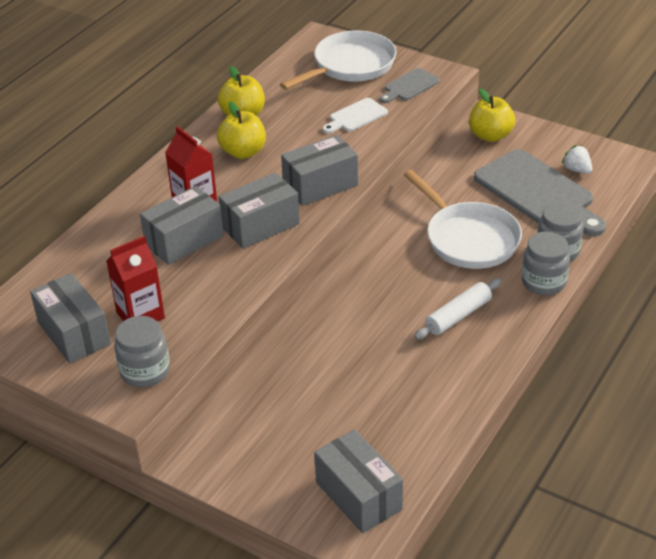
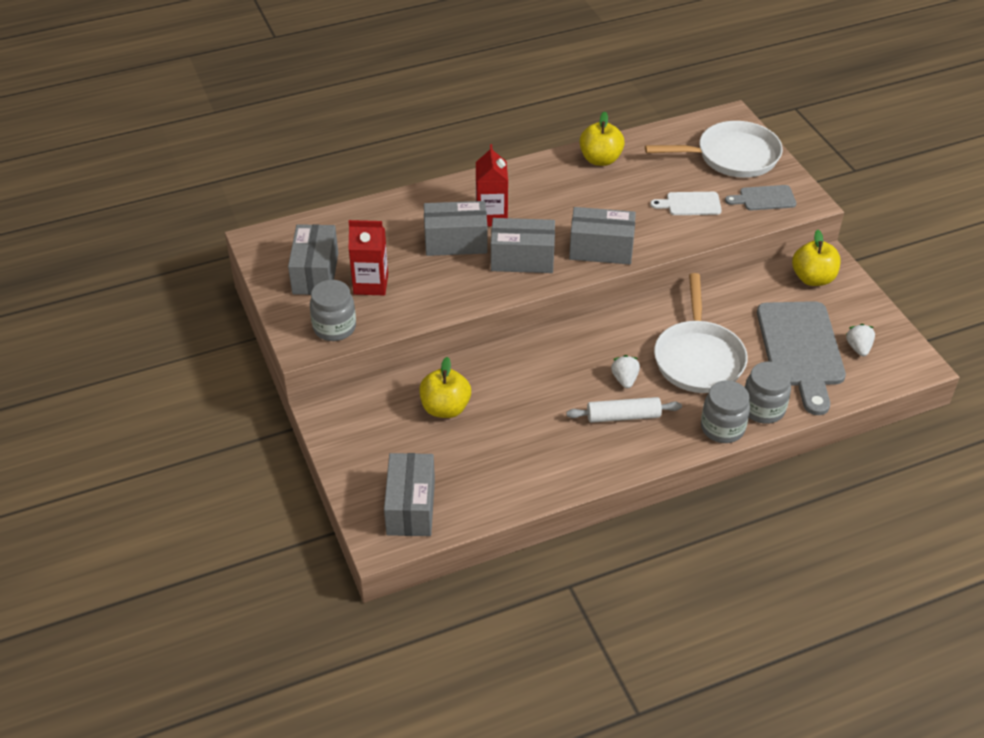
camera: 35 degrees right, 5 degrees up
yellow apple [217,102,266,159] -> yellow apple moved to [419,357,471,418]
none -> white strawberry [611,355,640,389]

